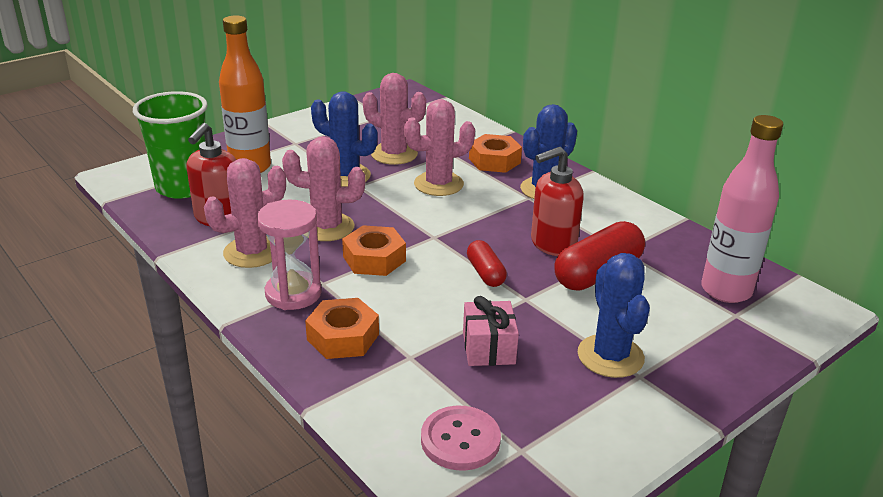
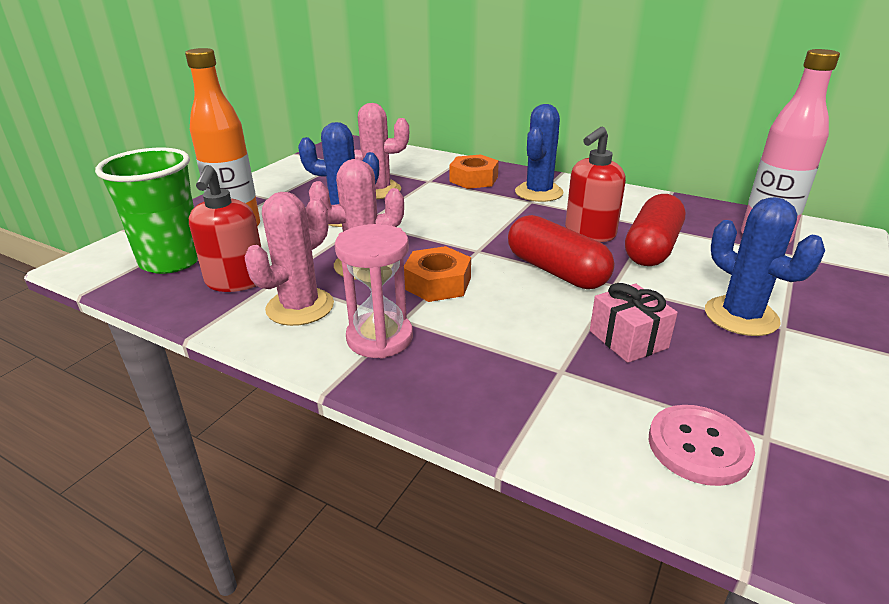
camera: 20 degrees left, 0 degrees up
orange nut [305,298,379,359] -> none
pink cactus [404,99,475,196] -> none
red capsule [467,240,507,287] -> red capsule [508,215,614,289], size x1.76

